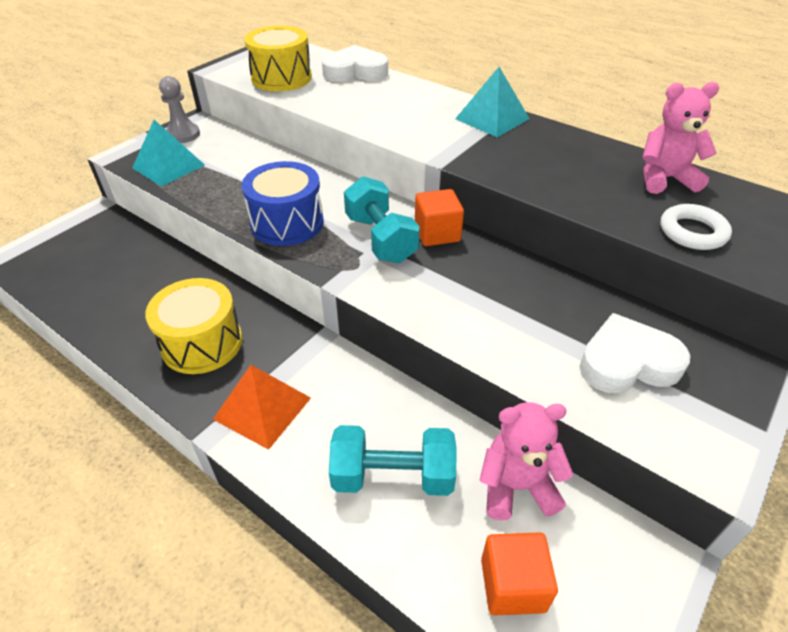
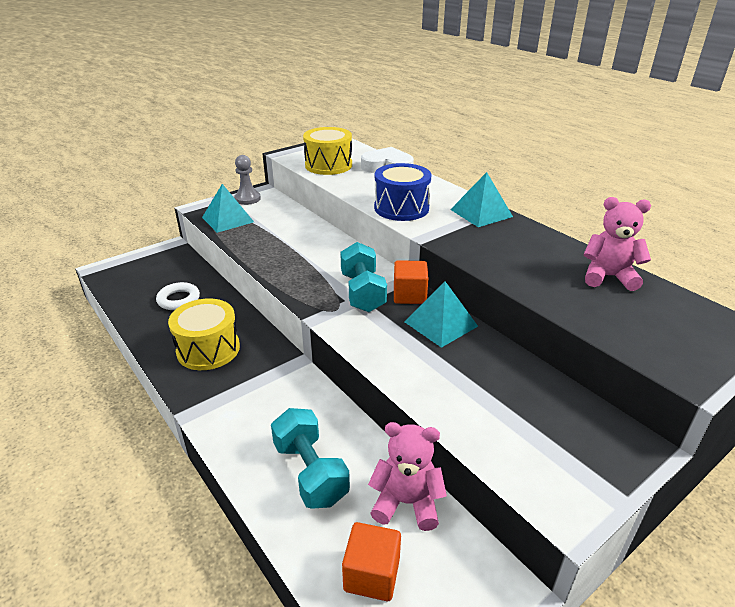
camera: 15 degrees right, 10 degrees down
orange pyramid [213,365,311,450] -> none
blue drum [242,161,324,246] -> blue drum moved to [374,163,432,221]
turquoise dumbbell [329,425,456,496] -> turquoise dumbbell turned 45 degrees clockwise [271,408,350,509]
white heart [579,313,690,393] -> none
white ring [660,204,732,250] -> white ring moved to [156,282,200,310]
none -> turquoise pyramid [405,281,478,348]

